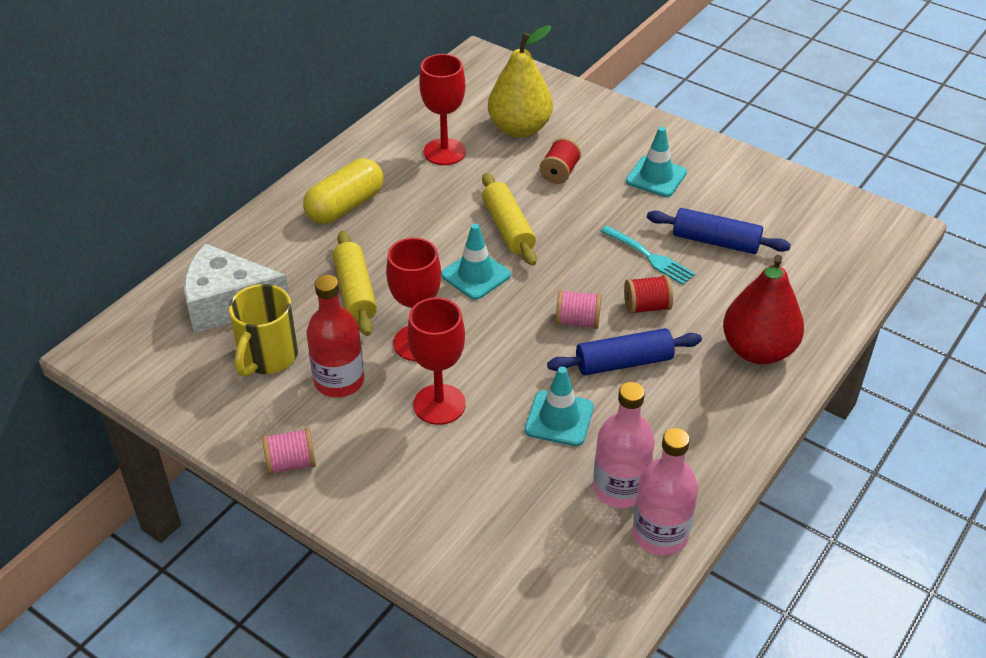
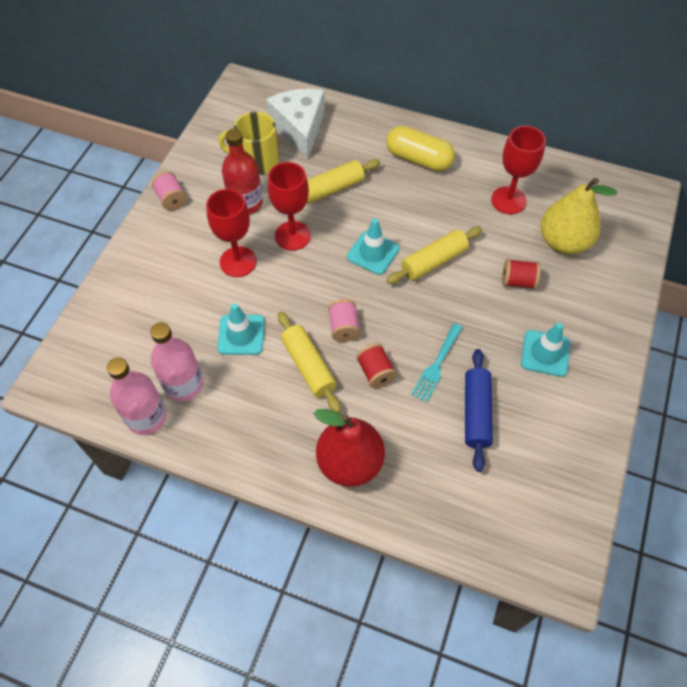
camera: 75 degrees right, 15 degrees up
blue rolling pin [547,328,702,375] -> yellow rolling pin [278,312,341,413]

